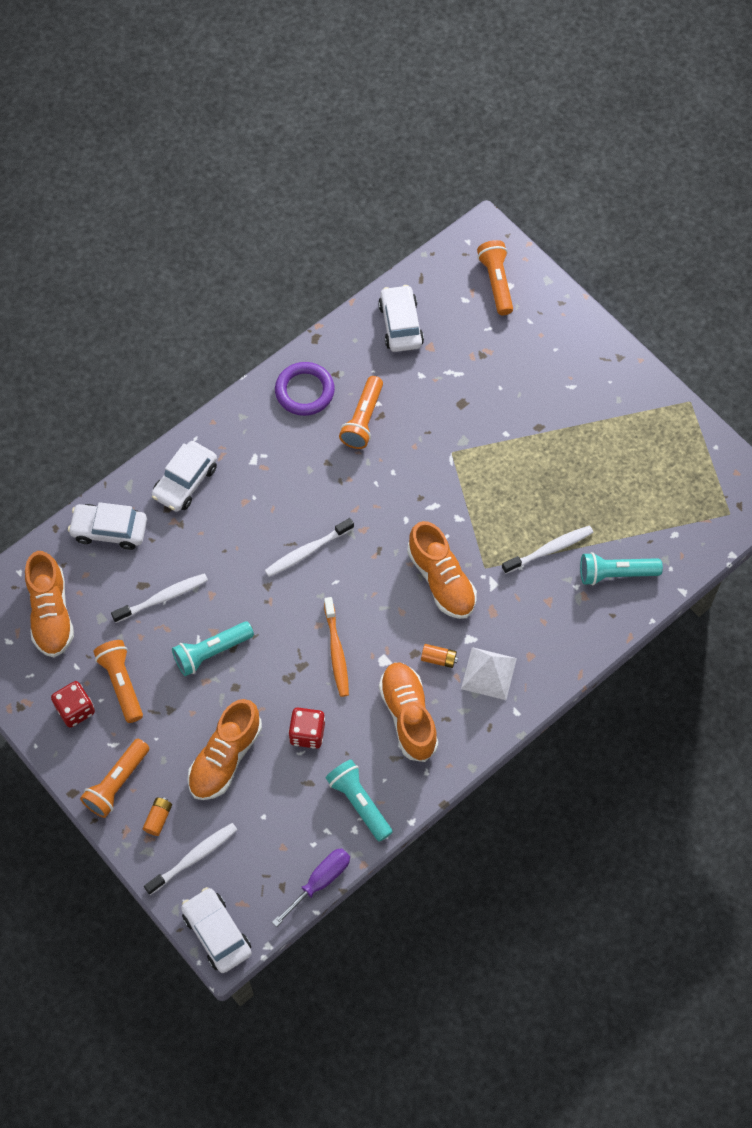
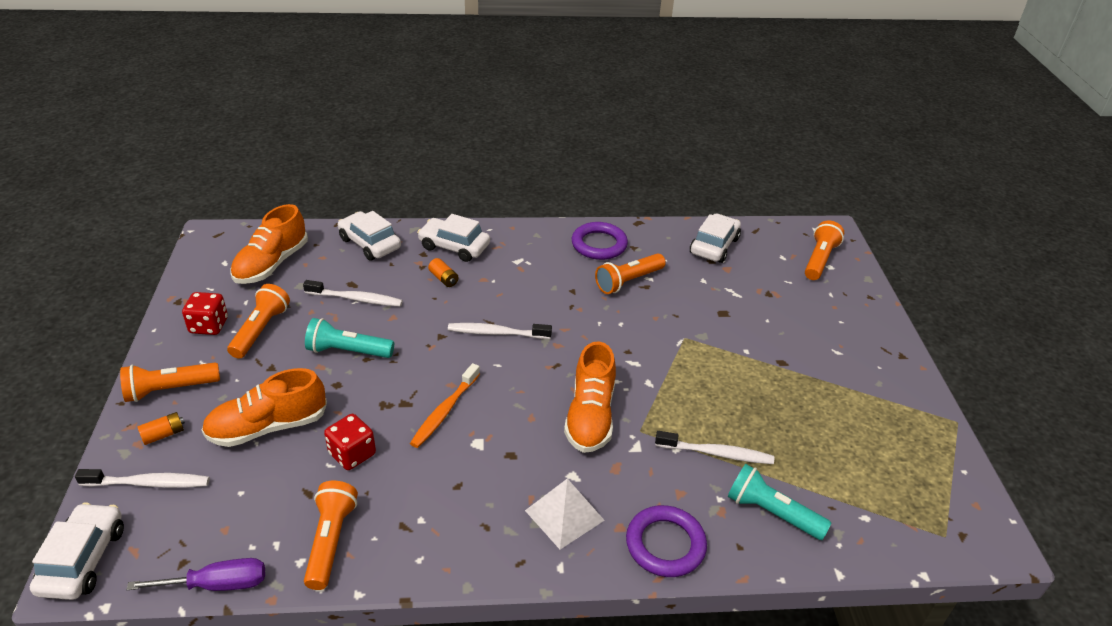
camera: 35 degrees right, 25 degrees down
white car [152,441,217,512] -> white car turned 45 degrees clockwise [417,214,490,262]
turquoise flashlight [326,760,393,842] -> orange flashlight [304,481,358,590]
orange shoe [379,662,438,762] -> none
orange battery [421,644,458,668] -> orange battery moved to [428,258,459,287]
none -> purple ring [626,505,707,577]

